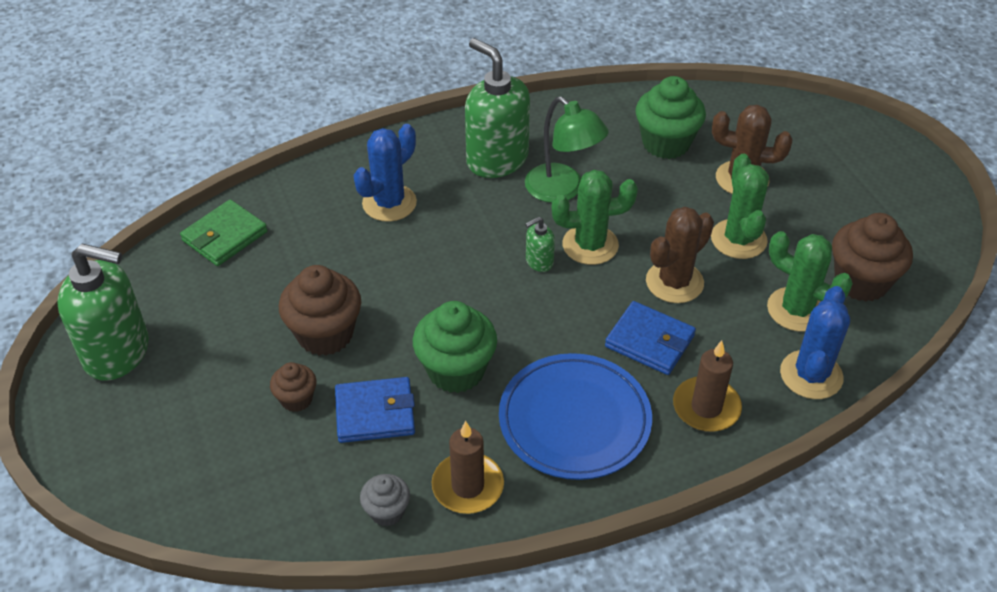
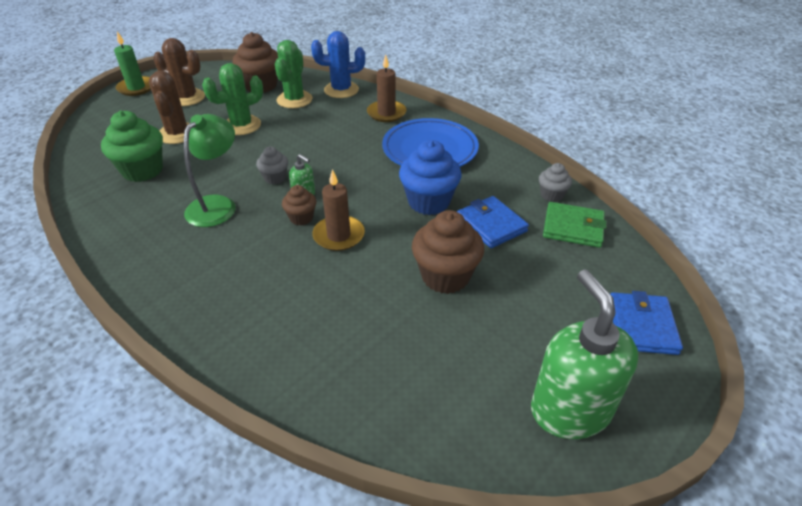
camera: 115 degrees left, 5 degrees down
green wallet [180,199,267,266] -> green wallet moved to [543,202,607,248]
brown cupcake [270,362,316,412] -> brown cupcake moved to [282,185,316,226]
blue cactus [353,124,417,222] -> none
green cupcake [413,301,497,393] -> blue cupcake [399,140,462,215]
brown candle [431,421,504,514] -> brown candle moved to [312,169,365,251]
green soap dispenser [465,38,530,178] -> none
green cactus [552,170,638,265] -> grey cupcake [256,146,288,185]
blue wallet [605,301,696,375] -> blue wallet moved to [610,291,683,355]
brown cactus [646,207,714,303] -> brown cactus moved to [153,38,205,106]
none -> green candle [114,32,151,96]

